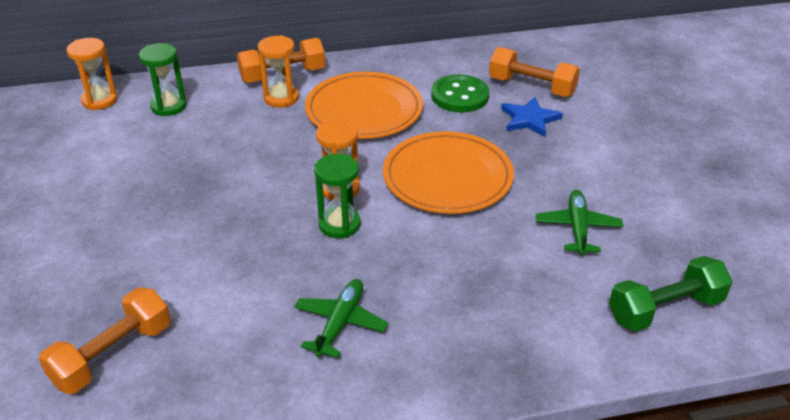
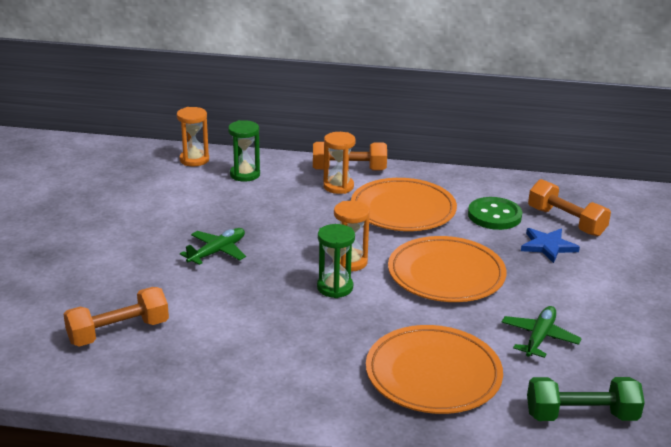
camera: 20 degrees right, 10 degrees down
green plane [294,279,388,358] -> green plane moved to [180,228,246,265]
none -> orange plate [366,325,503,414]

